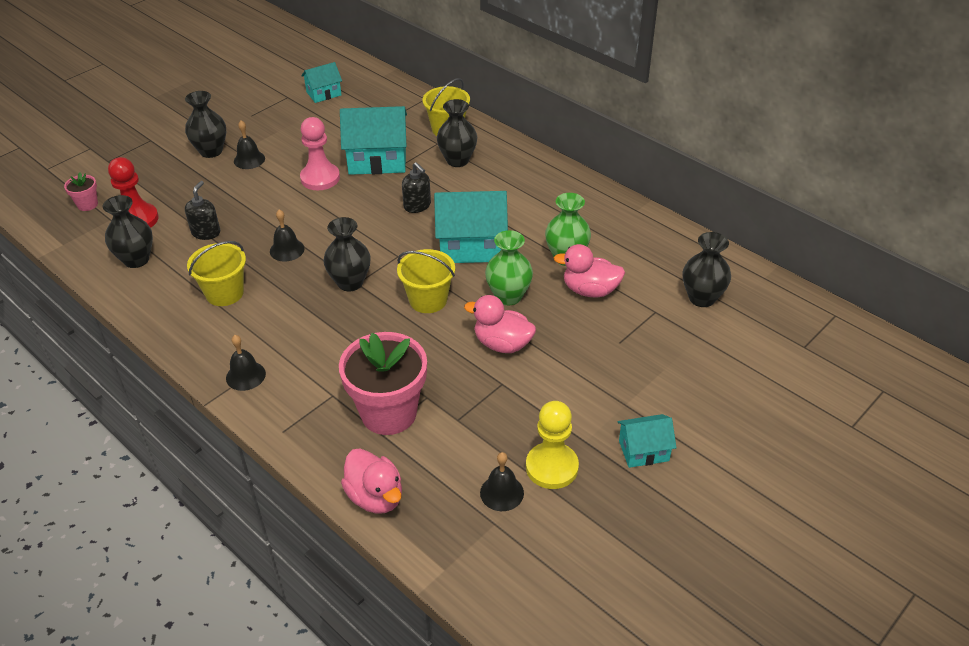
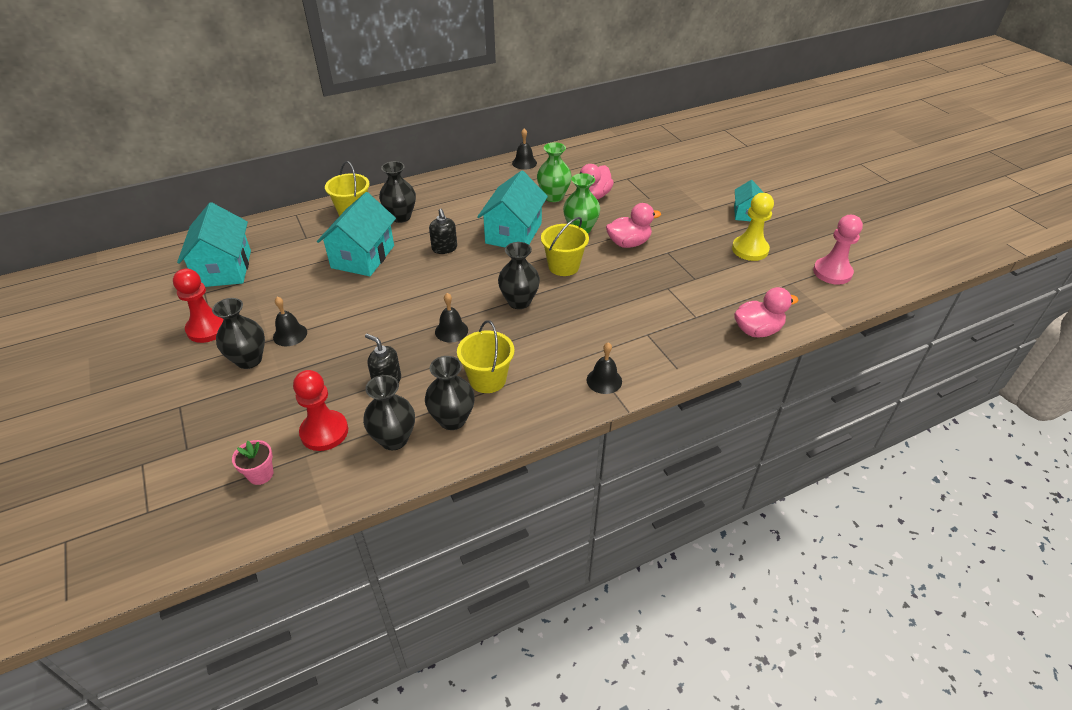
camera: 70 degrees left, 0 degrees up
pink pawn [300,117,340,190] -> pink pawn moved to [813,215,863,285]
turquoise house [301,62,342,103] -> turquoise house [177,202,251,287], size x1.80
pink flower pot [339,332,427,435] -> none
black soap dispenser [402,162,431,213] -> black soap dispenser turned 90 degrees clockwise [429,209,457,254]
pink duck [464,295,536,353] -> pink duck turned 150 degrees counterclockwise [606,203,661,248]
black bell [480,452,524,511] -> black bell moved to [512,128,537,170]
black vase [683,232,731,307] -> black vase moved to [425,356,475,430]
none -> red pawn [173,269,223,343]

